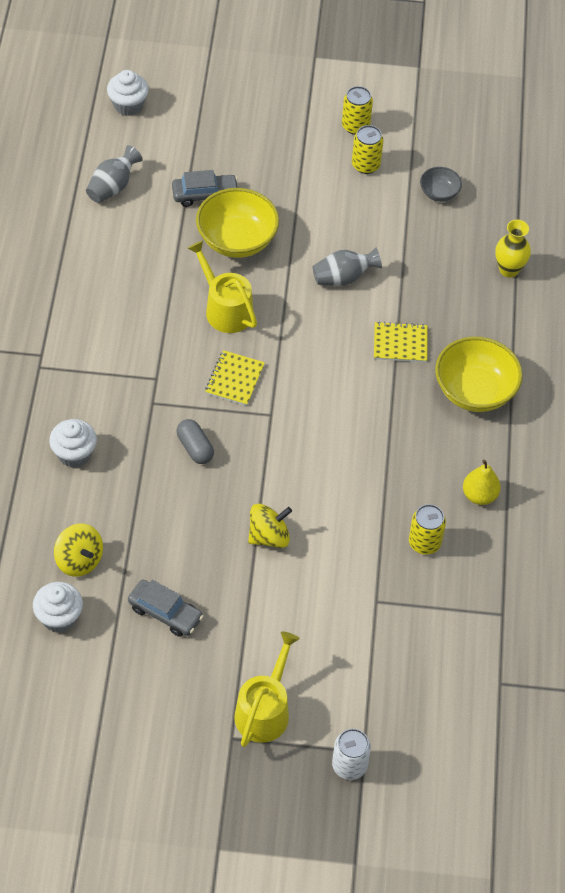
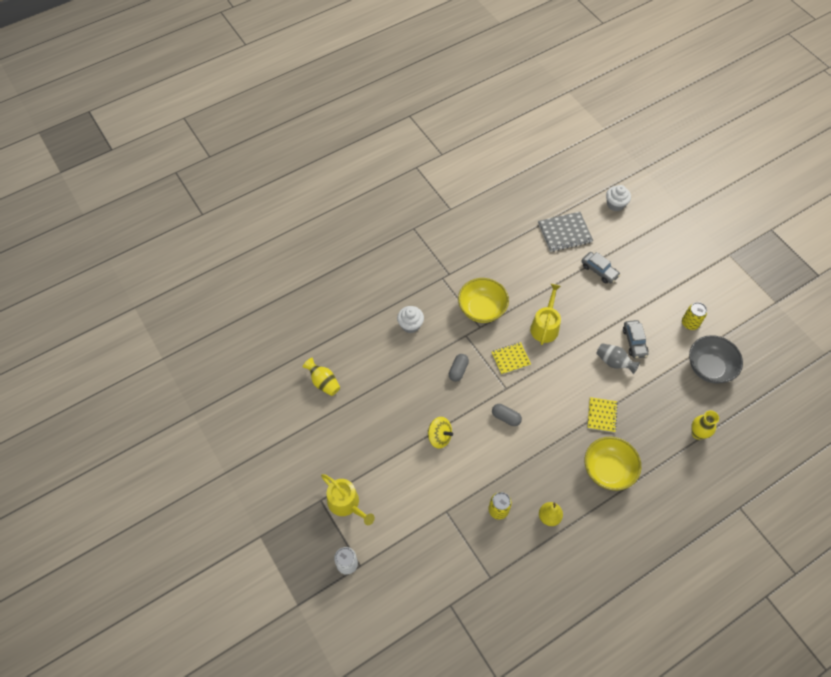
camera: 55 degrees right, 5 degrees up
white cupcake [33,582,83,633] -> yellow vase [303,358,340,396]
yellow spinning top [54,524,103,577] -> none
grey vase [86,145,143,203] -> grey notebook [538,212,593,252]
grey car [128,580,204,637] -> grey car moved to [623,320,648,359]
yellow bowl [196,188,279,258] -> yellow bowl moved to [458,278,509,323]
yellow watering can [234,632,300,747] -> yellow watering can turned 60 degrees clockwise [321,474,375,525]
yellow can [342,86,373,135] -> none
yellow notebook [374,321,428,362] -> yellow notebook turned 45 degrees clockwise [587,397,618,433]
grey bowl [420,167,462,202] -> grey bowl [689,335,743,384], size x1.93
none -> grey capsule [492,404,522,426]

